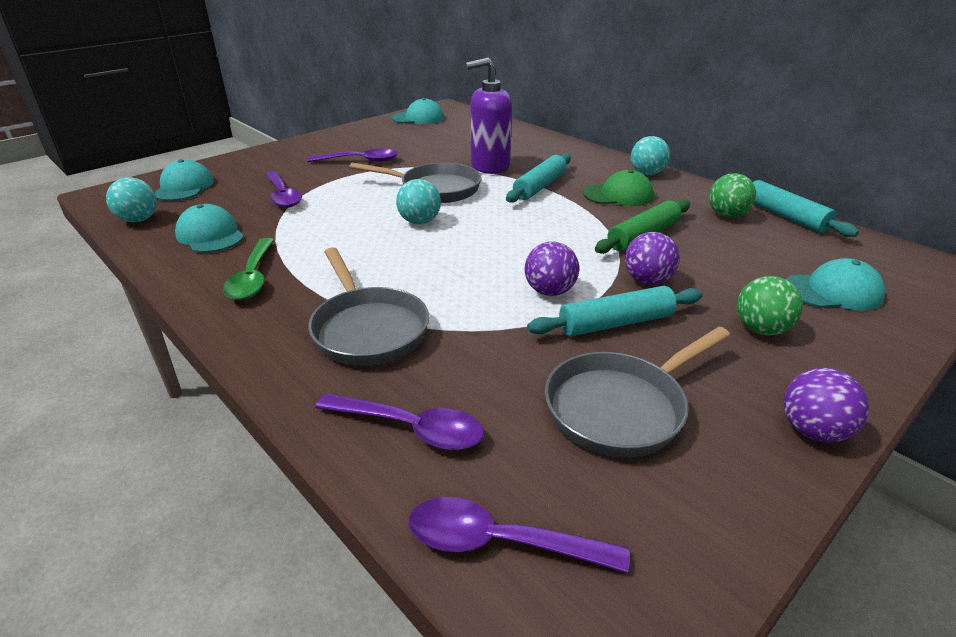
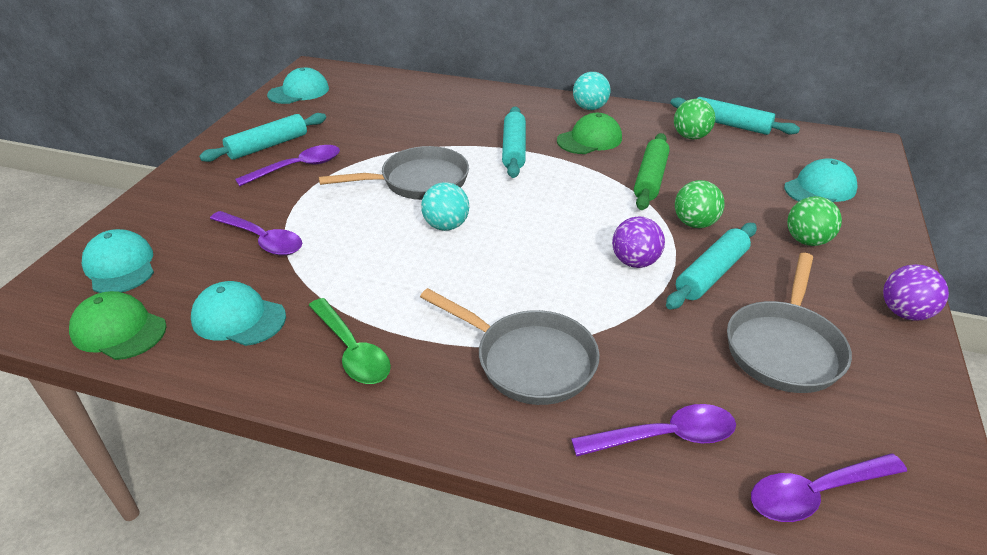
camera: 30 degrees left, 5 degrees up
turquoise ball [106,177,157,222] -> green cap [69,291,167,360]
purple soap dispenser [466,58,512,174] -> none
purple ball [625,232,680,285] -> green ball [675,180,725,228]
none -> turquoise rolling pin [199,113,326,162]

